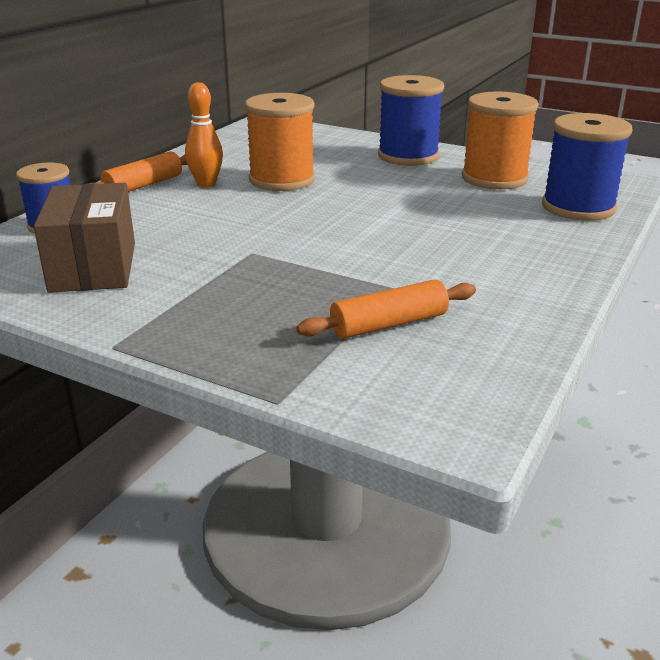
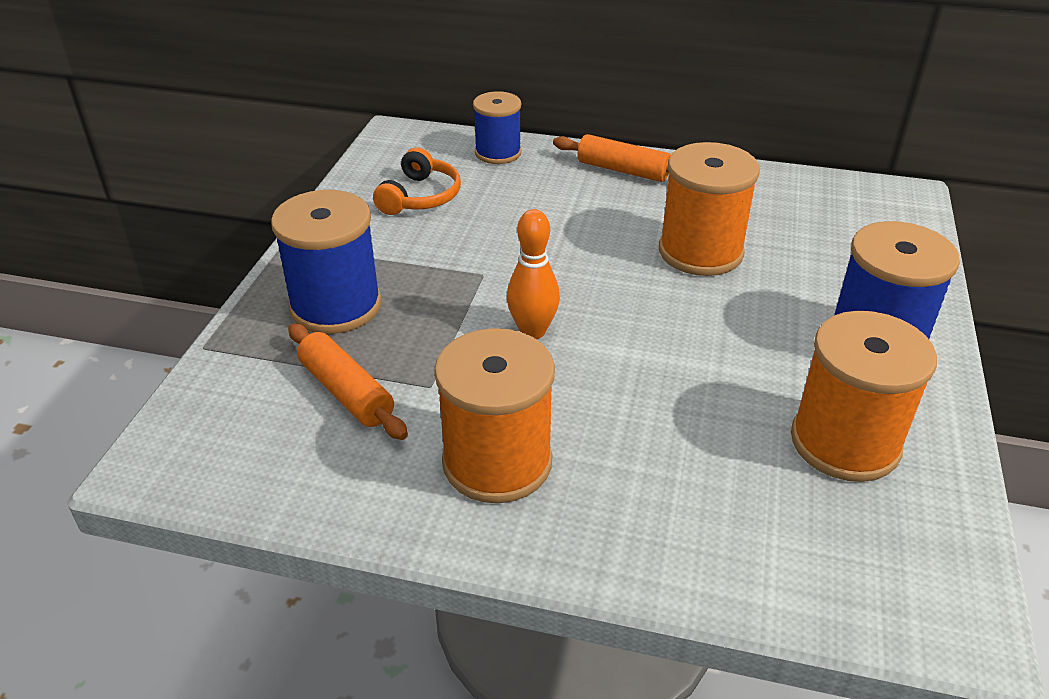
camera: 75 degrees right, 10 degrees up
brown box [34,183,135,293] -> orange headphones [373,147,461,215]
orange bowling pin [185,82,223,188] -> orange bowling pin moved to [507,209,560,339]
blue spool [542,113,632,221] -> blue spool moved to [271,190,382,334]
none -> orange spool [434,328,555,503]

